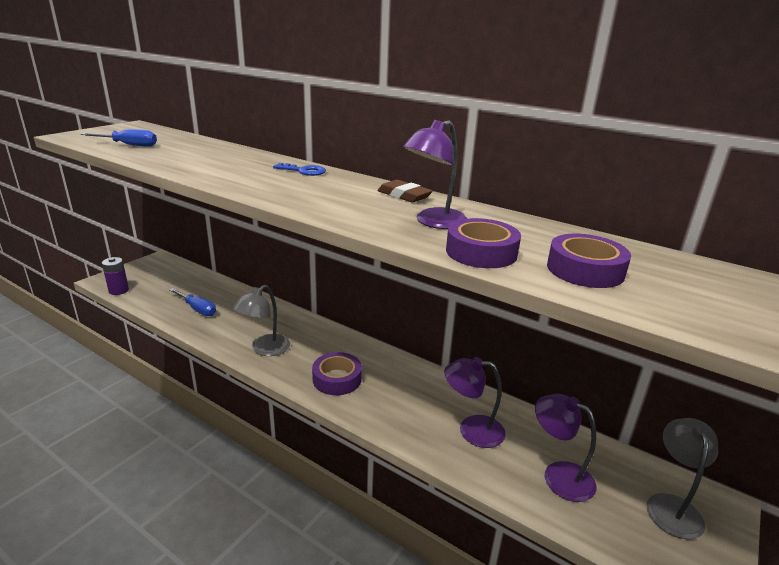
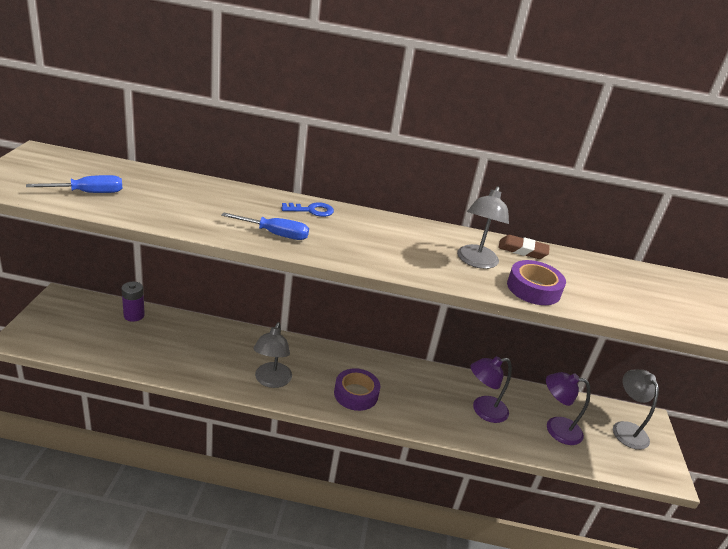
camera: 30 degrees left, 5 degrees up
purple battery [102,257,129,295] -> purple battery moved to [121,282,145,322]
blue screwdriver [169,288,216,316] -> blue screwdriver moved to [221,212,309,240]
brown eraser [377,180,433,203] -> brown eraser moved to [498,235,550,259]
purple lamp [403,120,467,229] -> grey lamp [457,187,509,269]
purple tape [547,234,631,288] -> none

